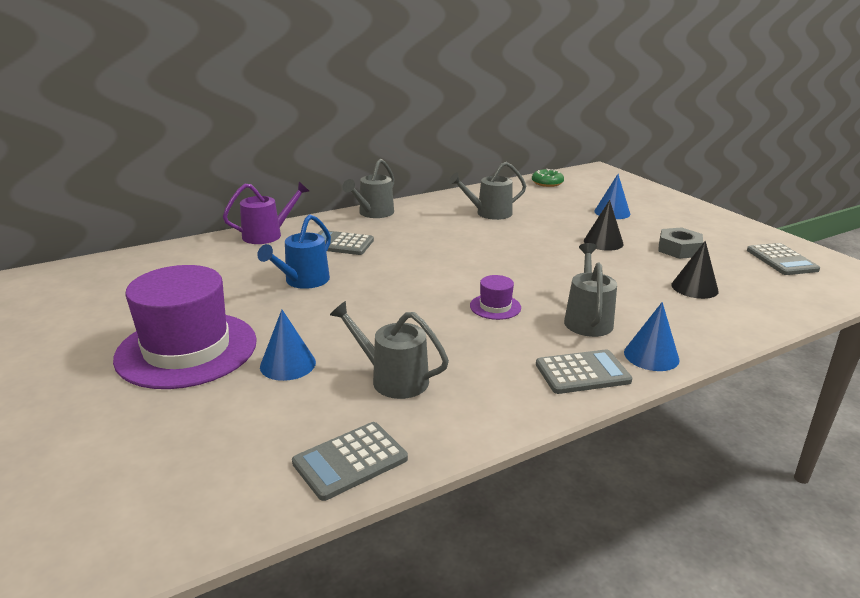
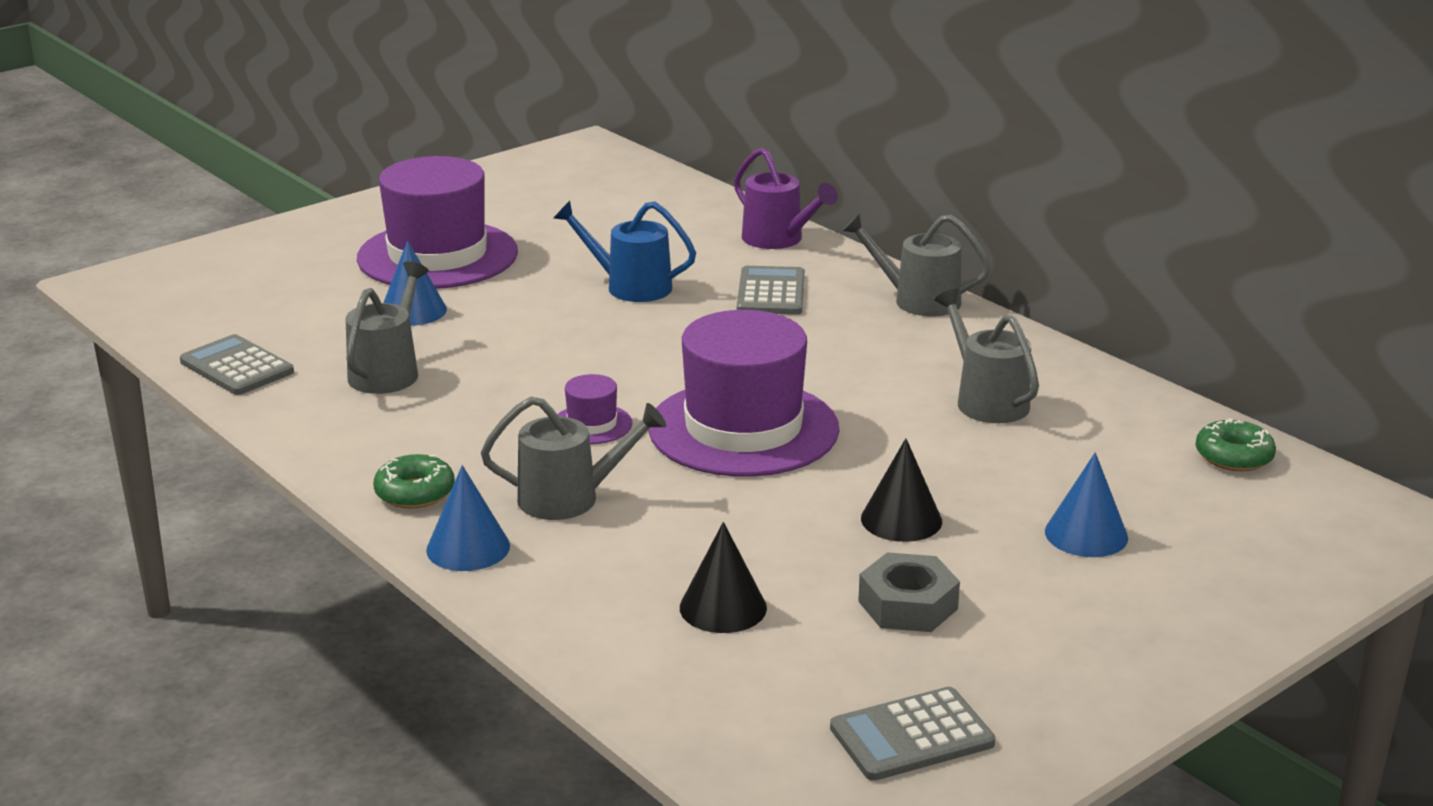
camera: 80 degrees right, 0 degrees up
grey calculator [536,349,632,394] -> green donut [373,454,455,509]
none -> purple hat [648,310,839,477]

